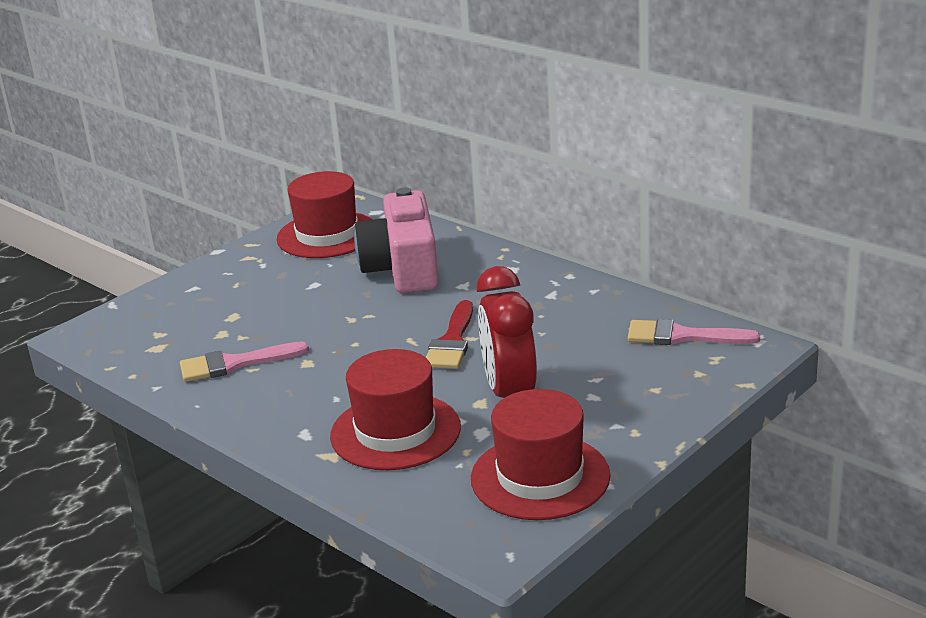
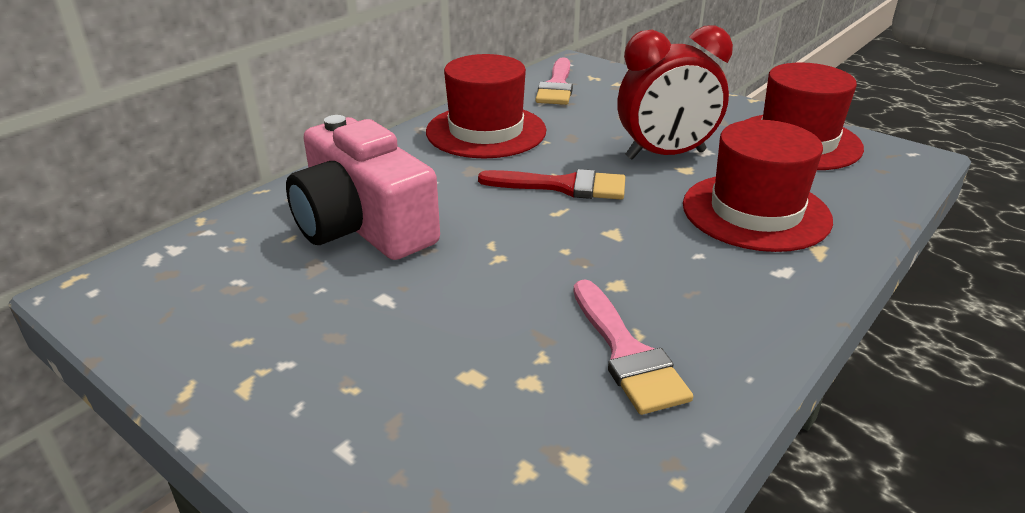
camera: 95 degrees left, 5 degrees up
red hat [277,171,372,258] -> red hat moved to [426,54,546,158]
pink camera [354,187,439,293] -> pink camera turned 60 degrees clockwise [286,115,440,260]

